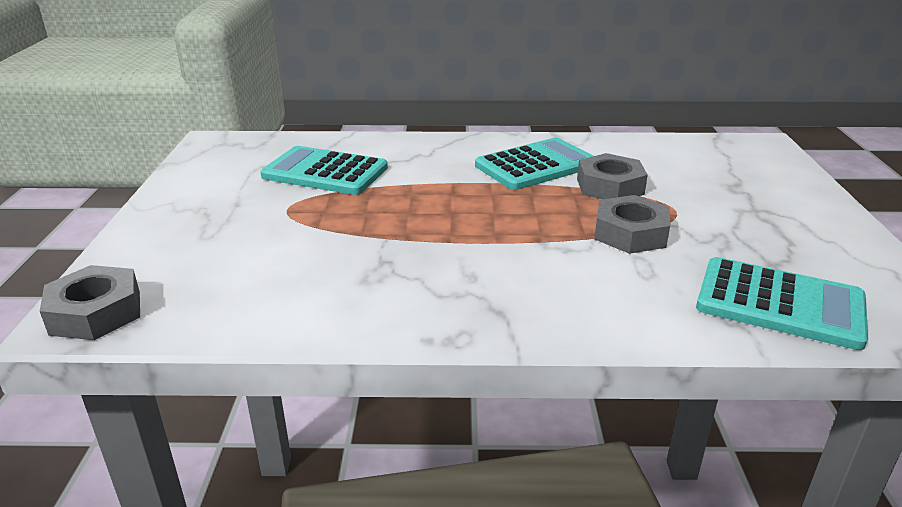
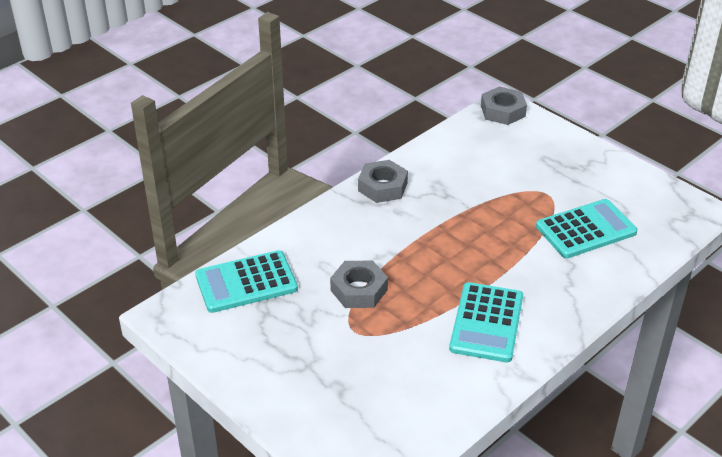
camera: 135 degrees right, 10 degrees up
grey nut [577,153,648,199] -> grey nut moved to [358,160,408,203]

